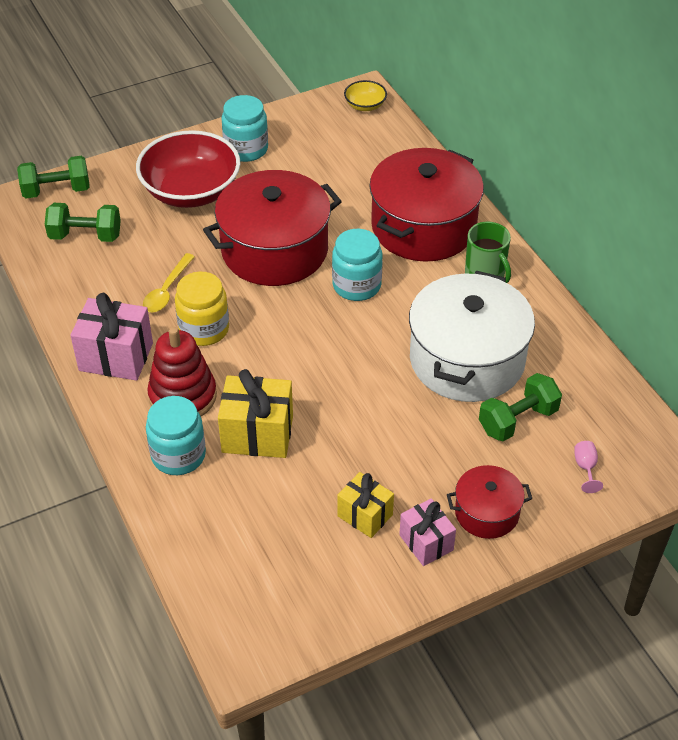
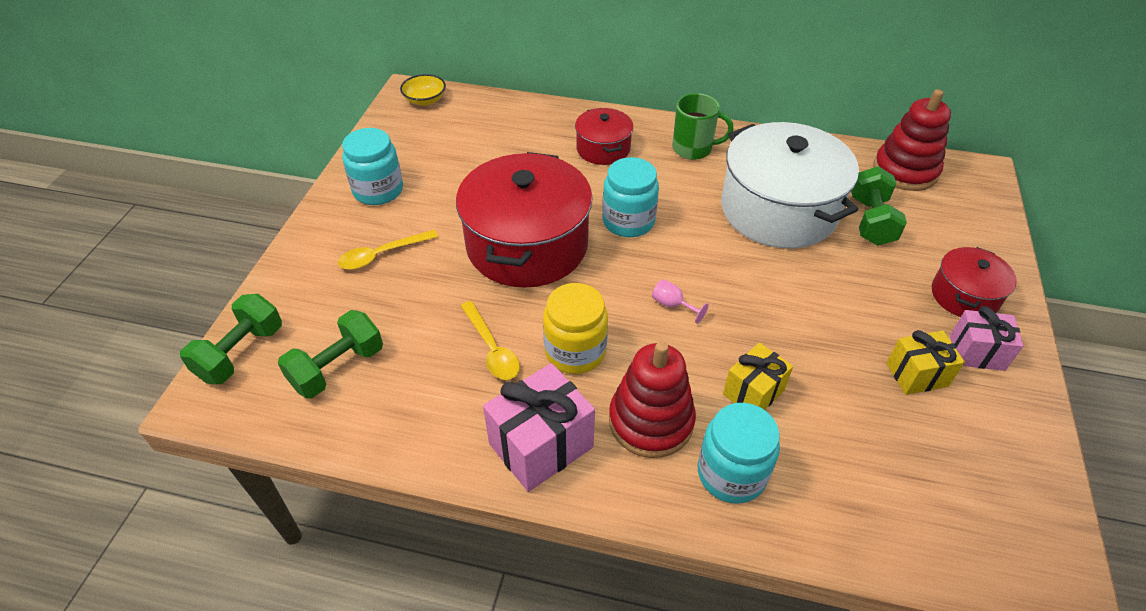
camera: 50 degrees left, 0 degrees up
red bowl [136,130,240,208] -> yellow spoon [338,230,438,270]
yellow gift [218,369,293,458] -> yellow gift [723,343,793,410], size x0.63
red pot [369,148,484,262] -> red pot [575,108,633,165], size x0.51
pink goblet [574,441,603,493] -> pink goblet moved to [652,279,709,324]
none -> red stacking toy [873,89,951,191]

